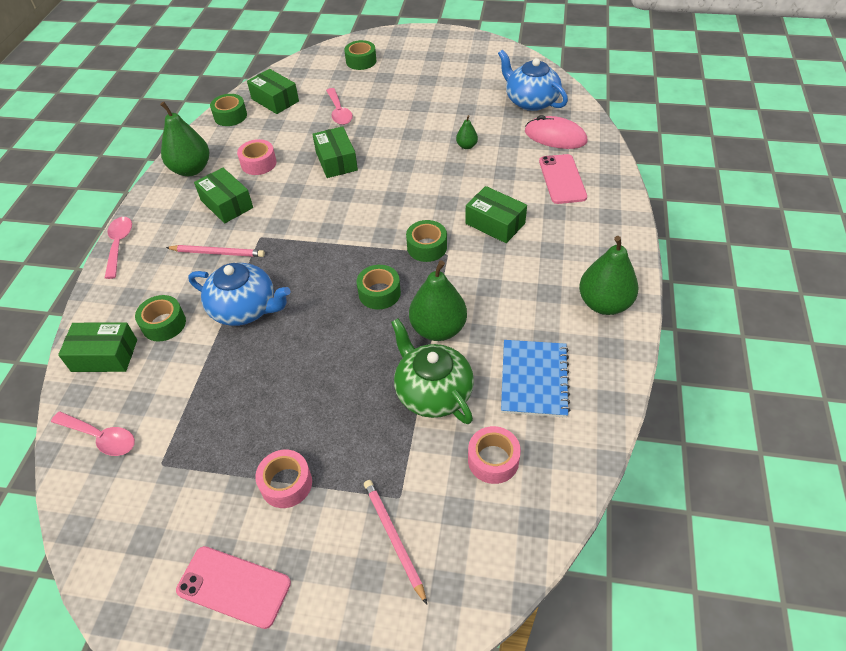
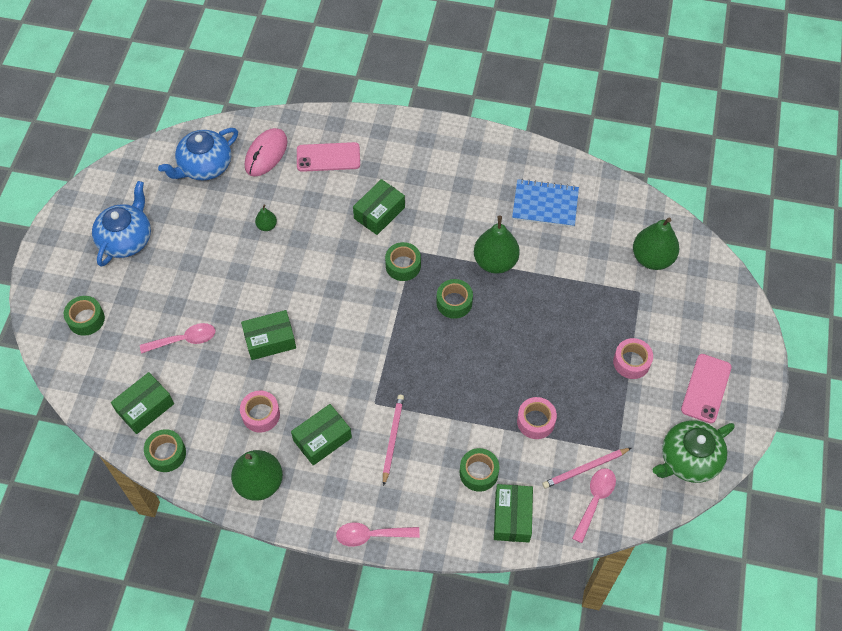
camera: 90 degrees left, 10 degrees up
blue teapot [188,263,290,326] -> blue teapot moved to [92,181,151,267]
pink pencil [364,480,427,604] -> pink pencil moved to [542,448,631,488]
green teapot [391,319,474,424] -> green teapot moved to [653,420,734,483]
pink tape [468,426,521,484] -> pink tape moved to [517,397,557,439]
green pear [579,236,639,315] -> green pear moved to [633,218,679,270]

